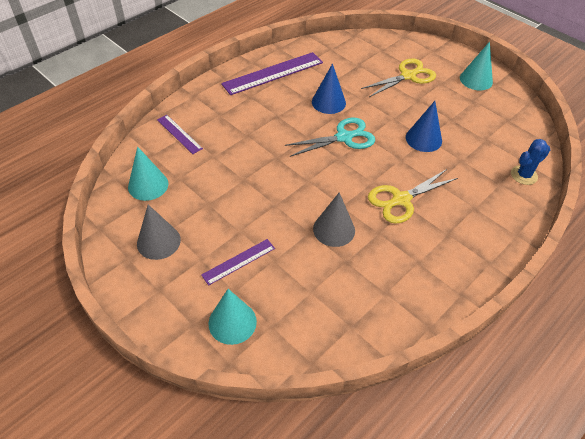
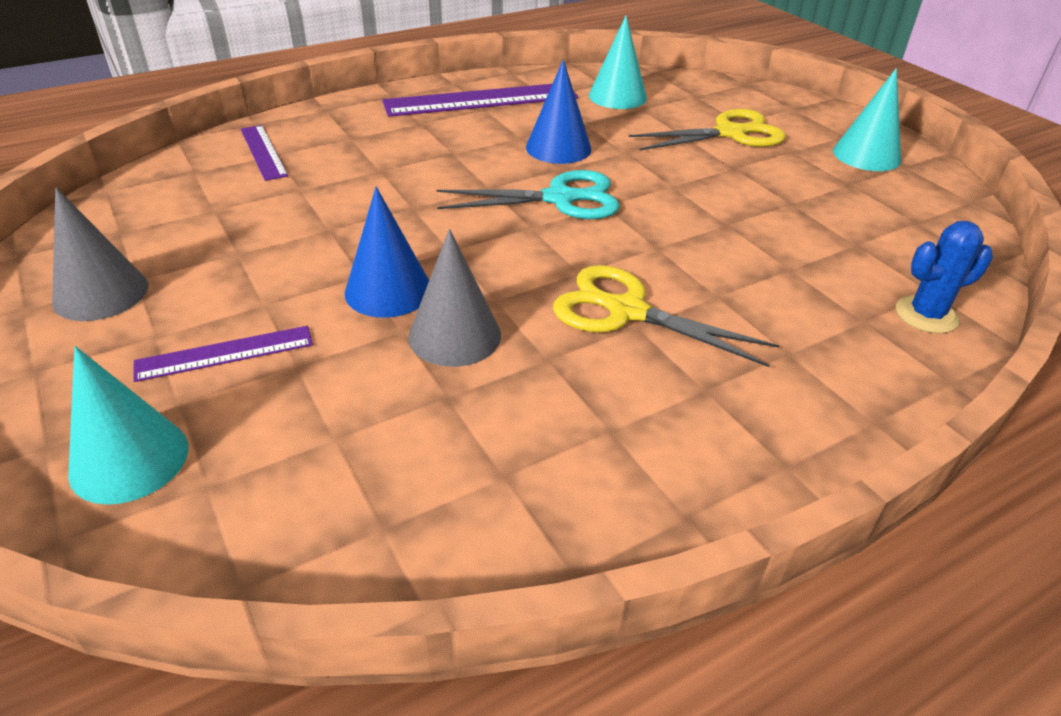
camera: 15 degrees right, 10 degrees down
turquoise cone [128,146,168,201] -> turquoise cone moved to [589,16,647,109]
yellow scissors [368,169,458,224] -> yellow scissors turned 45 degrees clockwise [553,265,779,367]
blue cone [406,101,442,152] -> blue cone moved to [345,187,429,318]

